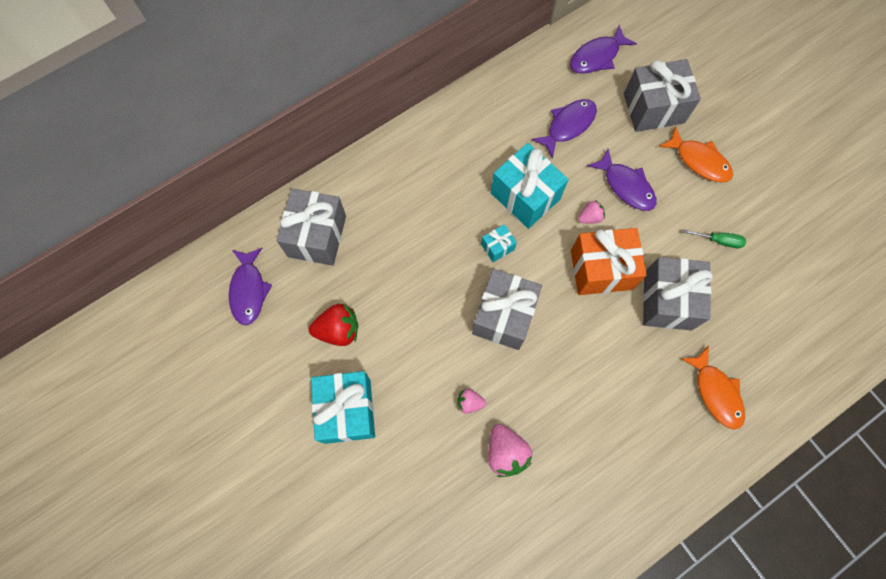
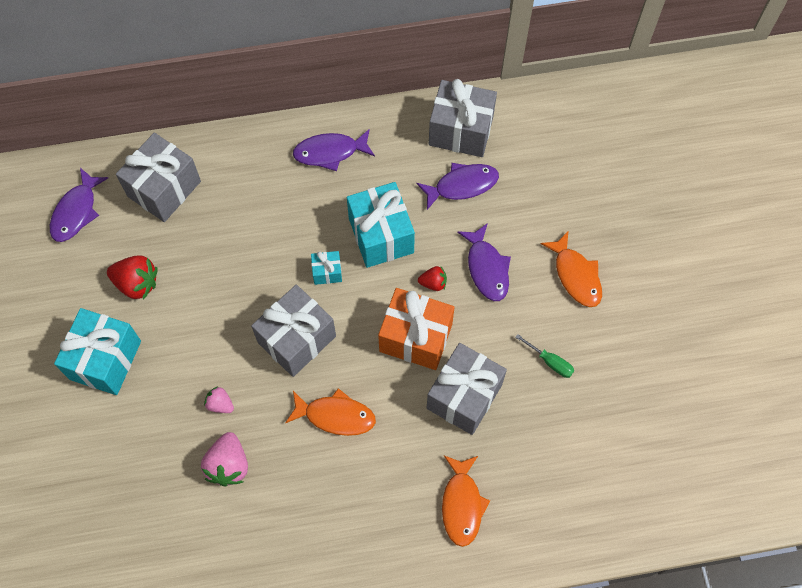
camera: 25 degrees right, 5 degrees down
purple fish [570,25,637,74] -> purple fish moved to [293,129,375,171]
pink strawberry [578,200,605,224] -> red strawberry [418,266,447,291]
grey gift [624,59,701,132] -> grey gift moved to [429,79,497,157]
none -> orange fish [285,388,376,436]

